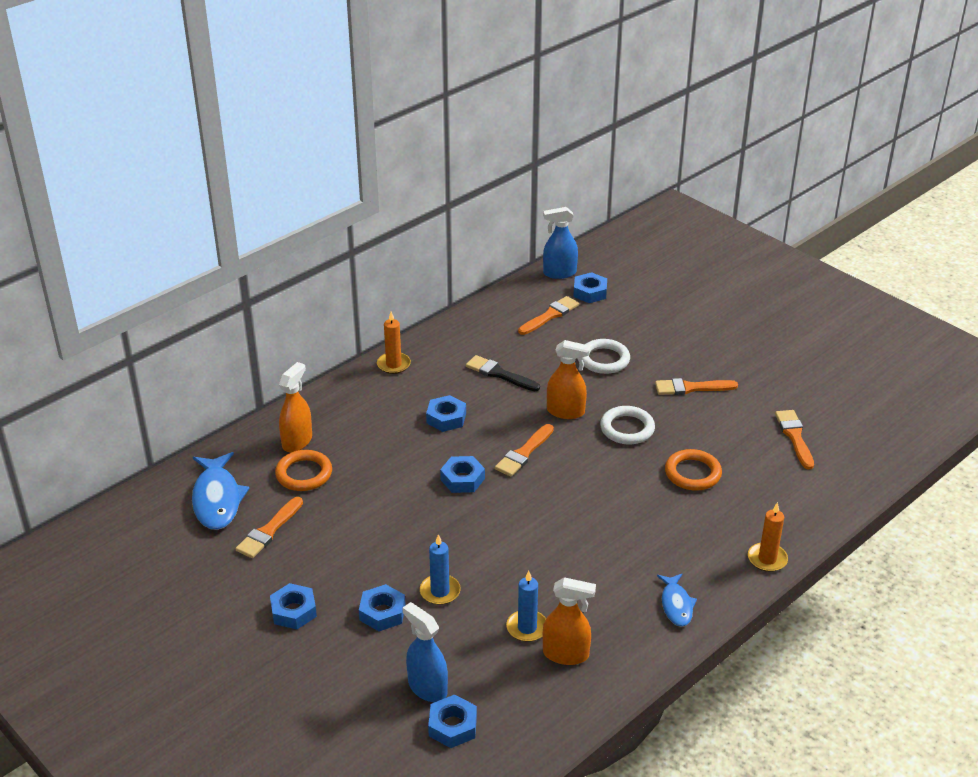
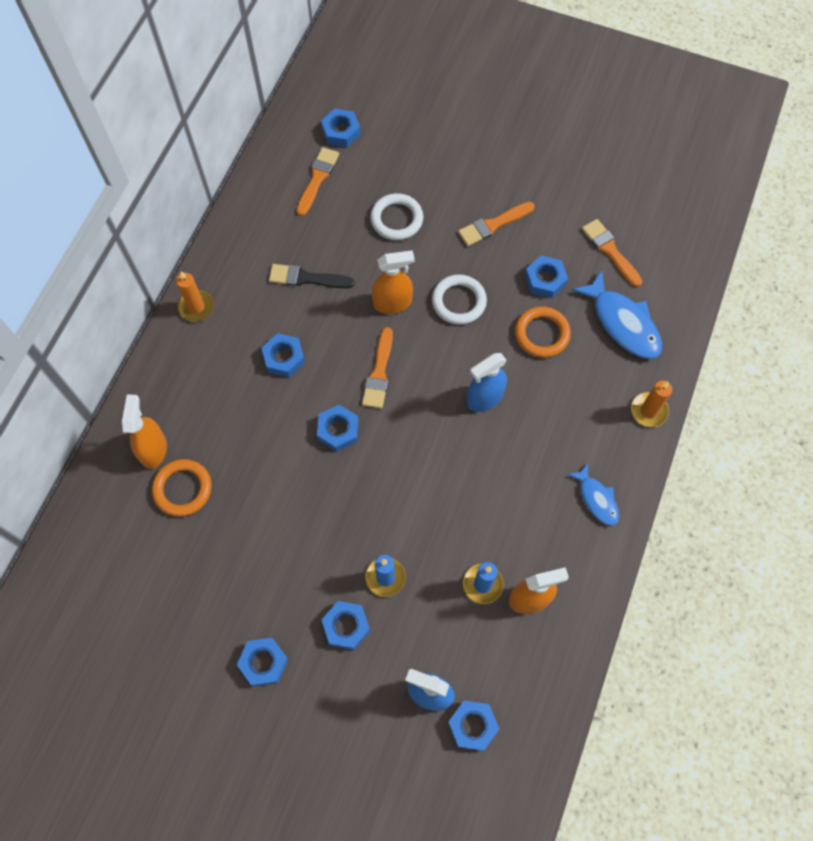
camera: 25 degrees left, 30 degrees up
blue fish [192,452,250,530] -> blue fish moved to [571,270,662,359]
orange brush [236,497,303,558] -> none
blue spray bottle [543,207,578,279] -> blue spray bottle moved to [467,353,507,412]
none -> blue nut [525,255,568,298]

